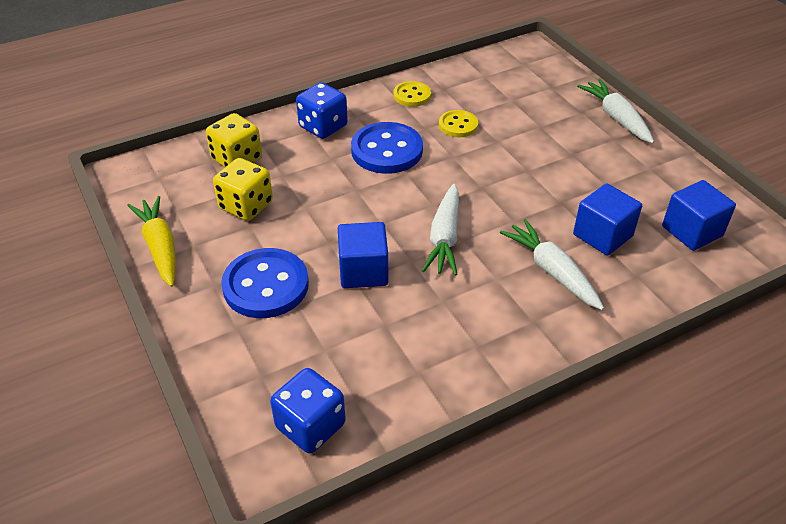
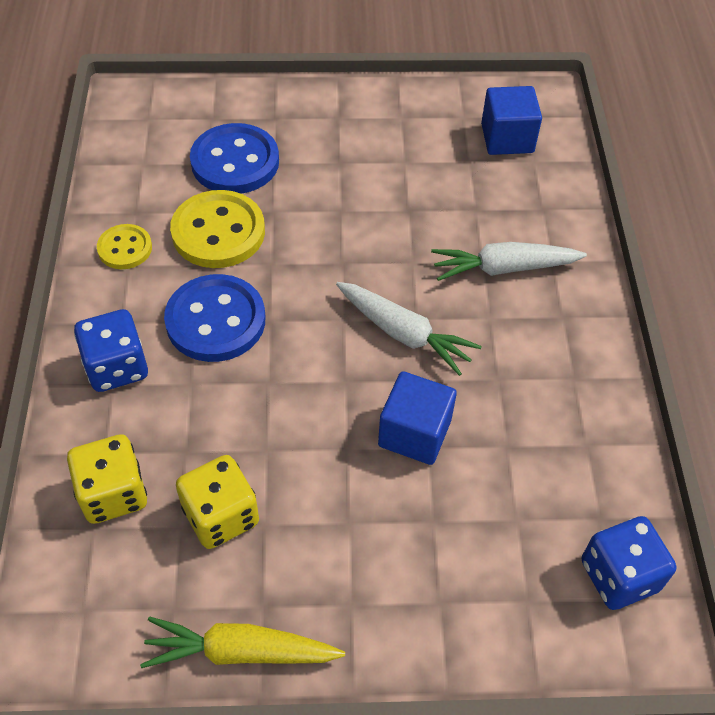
camera: 65 degrees left, 10 degrees up
blue button [221,248,309,318] -> blue button moved to [190,123,279,193]
yellow button [439,110,478,137] -> yellow button [170,190,265,268], size x1.76
blue cube [573,183,642,256] -> none
white carrot [577,79,654,143] -> none

